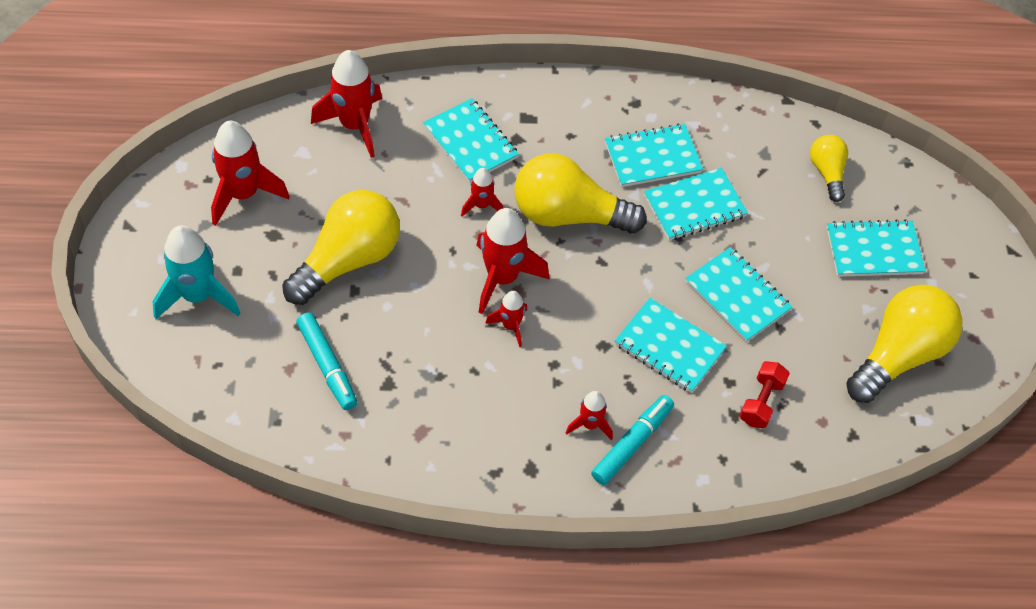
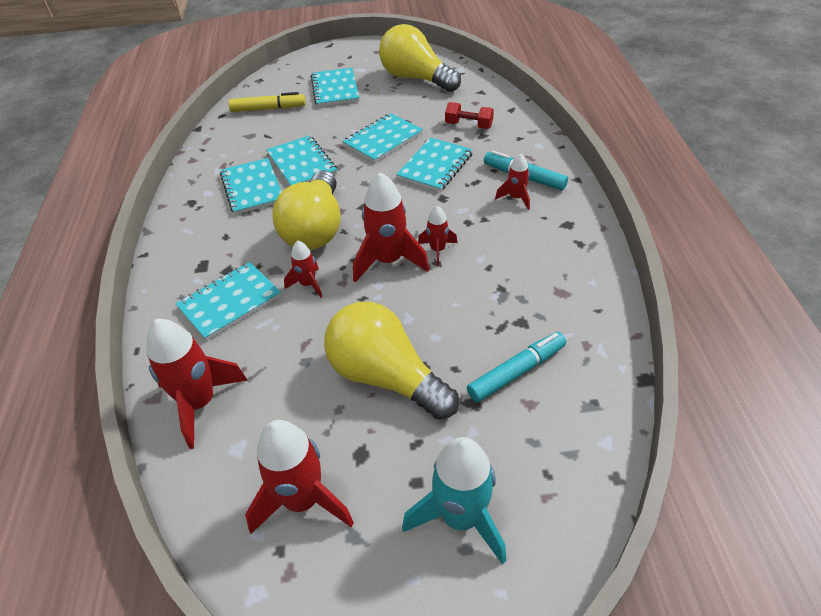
camera: 90 degrees left, 10 degrees down
yellow light bulb [810,135,848,202] -> yellow marker [229,92,306,112]

